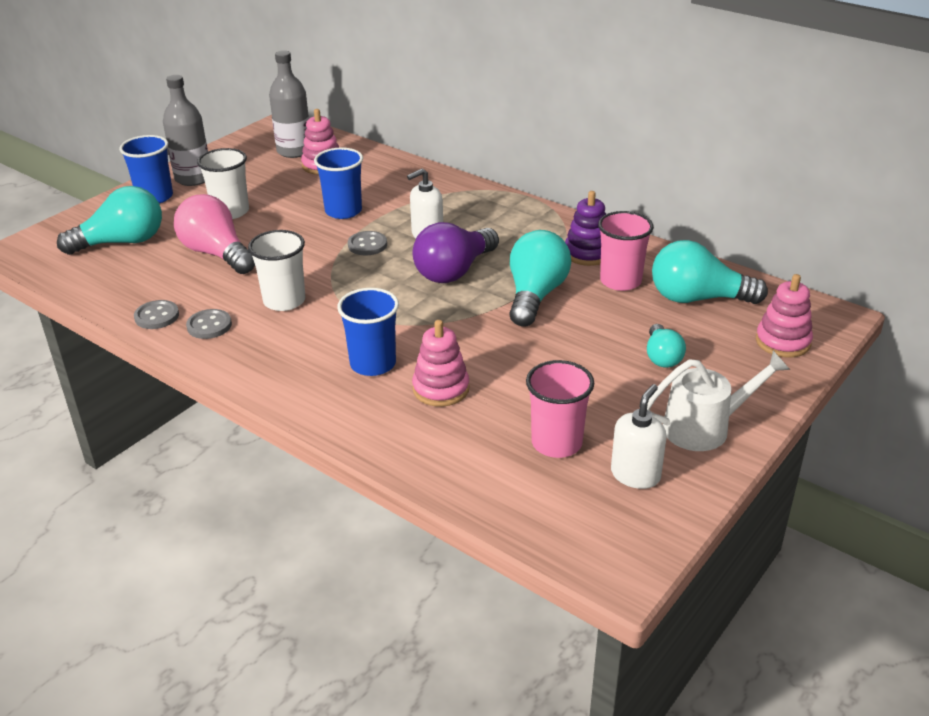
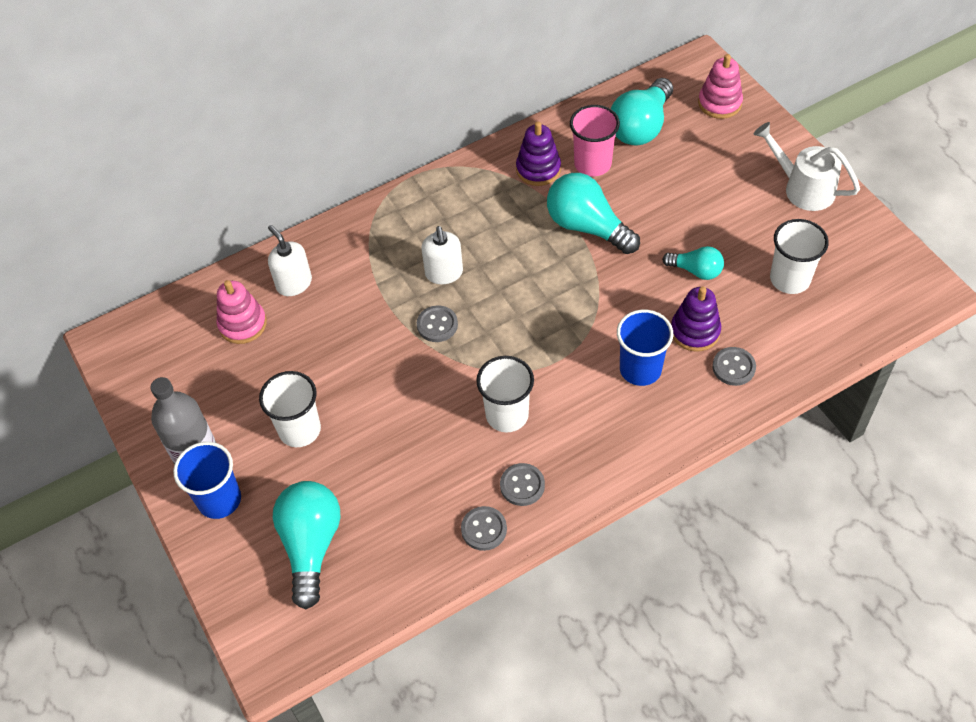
camera: 65 degrees left, 20 degrees up
pink light bulb [174,194,255,274] -> none
grey bottle [269,50,309,158] -> none
blue cup [314,147,363,219] -> none
pink stacking toy [412,320,470,407] -> purple stacking toy [671,286,721,352]
purple light bulb [413,222,499,283] -> none
pink cup [526,360,594,458] -> white cup [770,219,829,294]
white soap dispenser [611,384,666,489] -> white soap dispenser moved to [268,225,312,296]
turquoise light bulb [647,324,686,368] -> turquoise light bulb moved to [662,246,724,280]
white watering can [647,351,790,451] -> white watering can turned 60 degrees counterclockwise [754,122,860,211]
none -> grey button [712,347,756,386]

